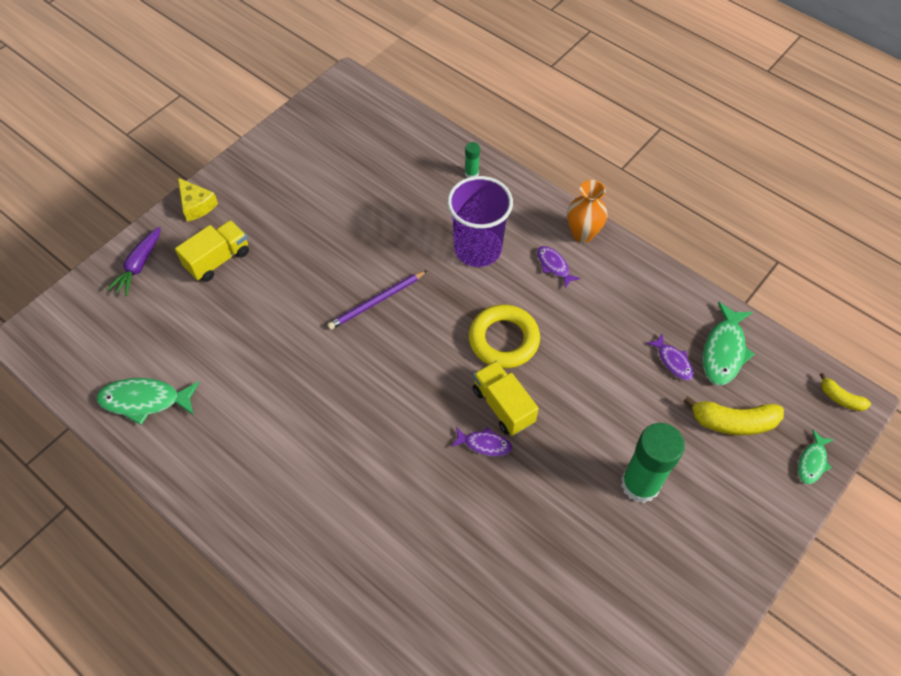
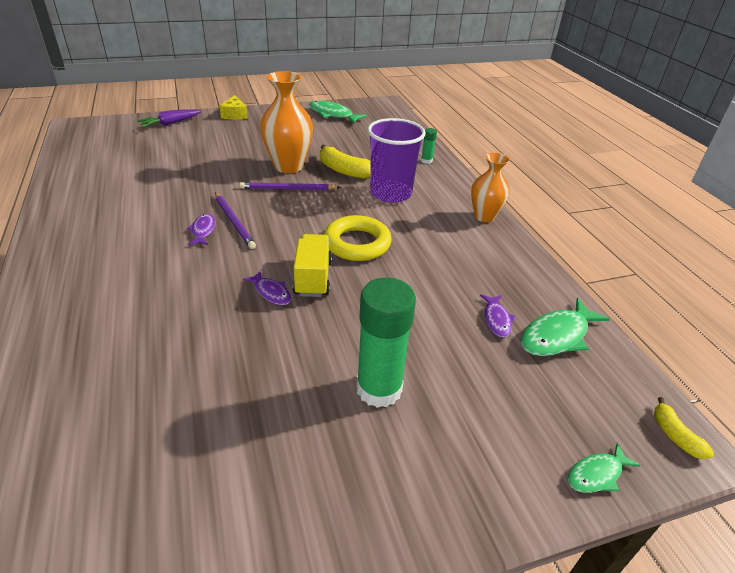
camera: 30 degrees right, 20 degrees down
green fish [96,378,200,425] -> green fish moved to [309,100,367,124]
yellow truck [175,220,249,282] -> none
purple fish [537,246,581,288] -> purple fish moved to [187,214,216,245]
yellow banana [683,396,784,435] -> yellow banana moved to [320,145,371,179]
none -> purple pencil [215,192,256,249]
none -> orange vase [260,71,313,173]

